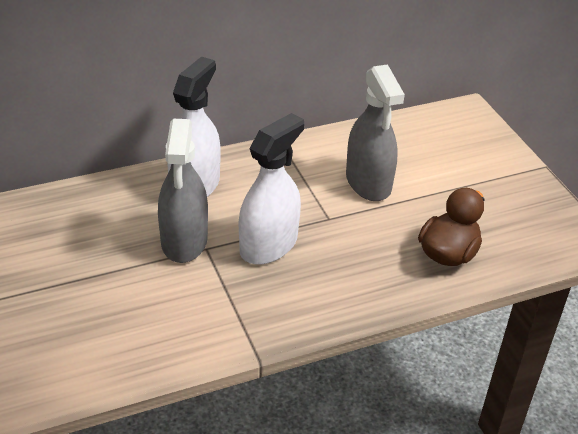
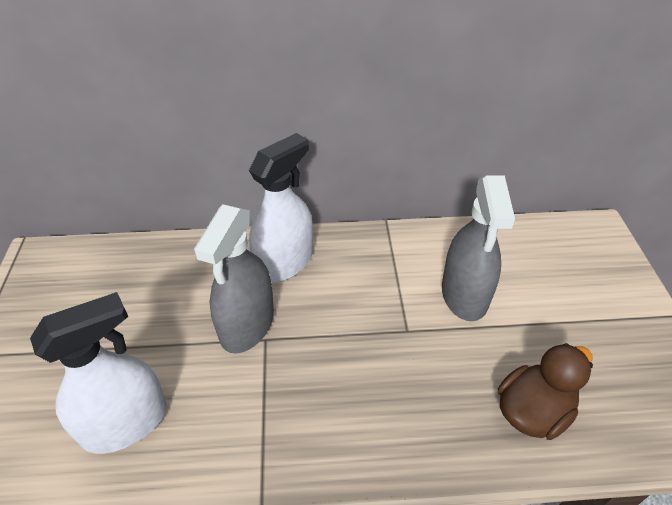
camera: 20 degrees right, 5 degrees up
white spray bottle [239,113,304,265] -> white spray bottle moved to [30,292,167,454]

